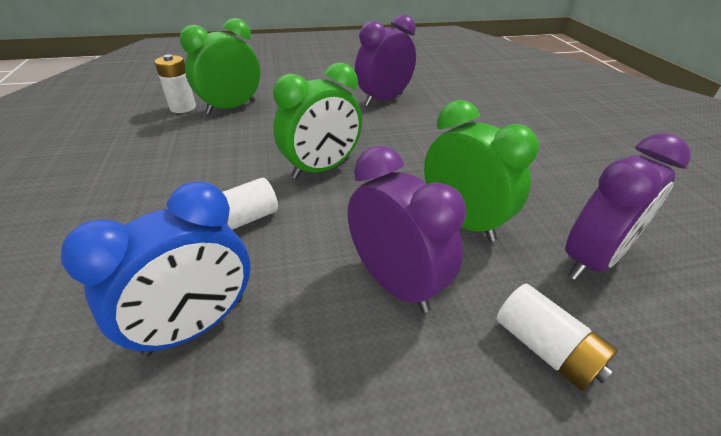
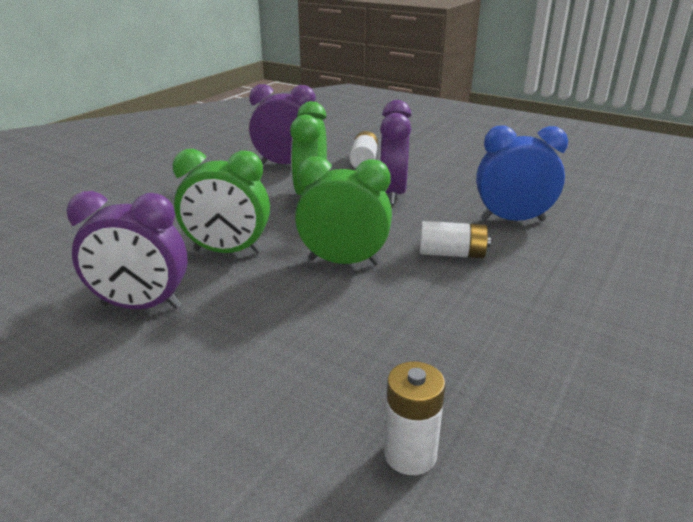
camera: 135 degrees left, 10 degrees down
green clock [180,18,260,114] -> green clock moved to [172,149,270,254]

